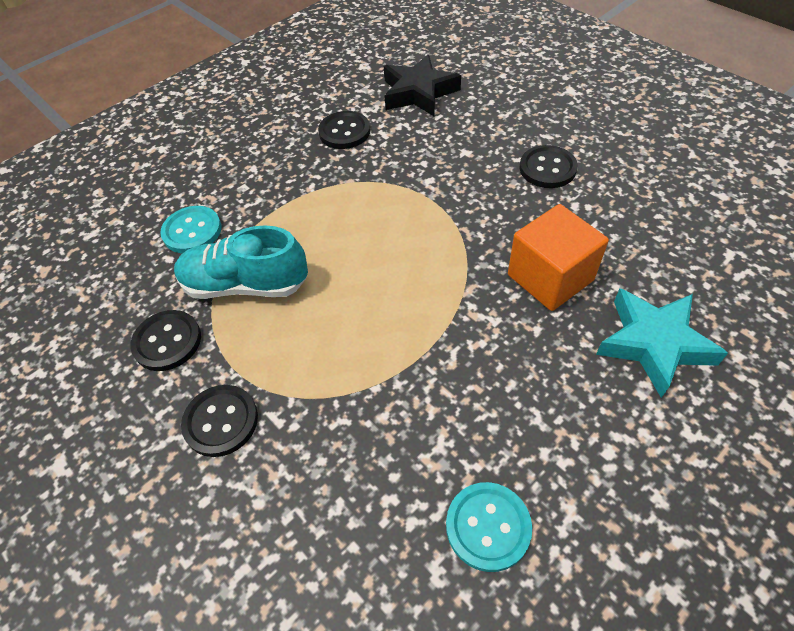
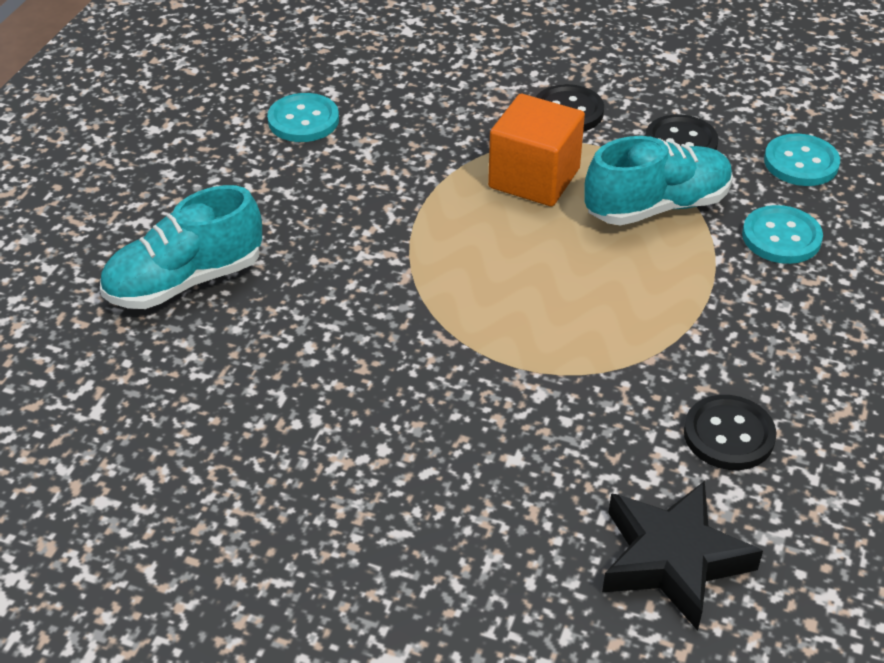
camera: 150 degrees right, 10 degrees down
orange cube [508,204,609,311] -> orange cube moved to [488,94,585,206]
black button [520,145,578,188] -> none
turquoise star [596,288,728,398] -> turquoise shoe [100,185,262,309]
none -> turquoise button [764,133,840,186]

